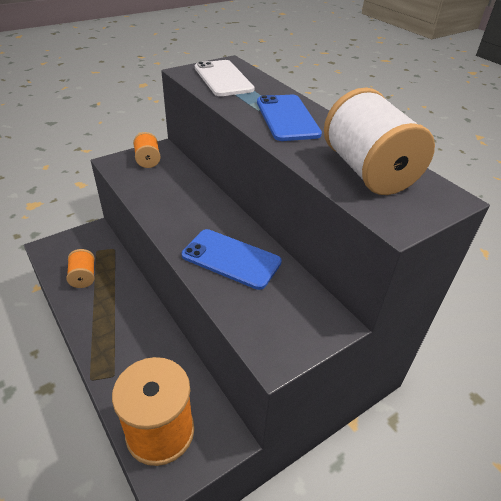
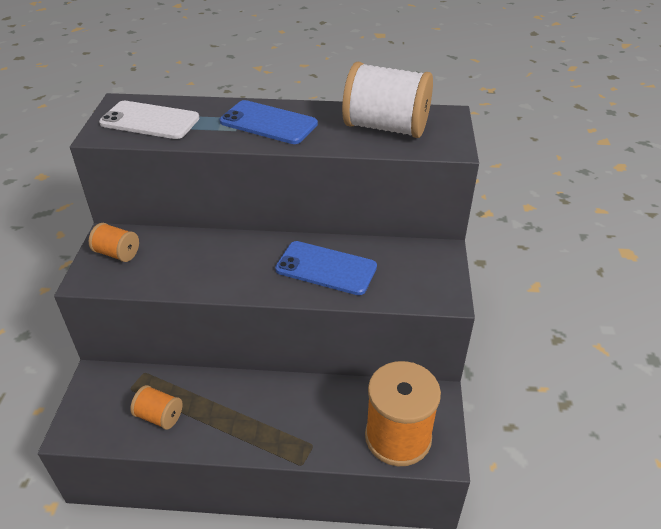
camera: 50 degrees left, 0 degrees up
blue phone [182,229,282,290] -> blue phone turned 45 degrees clockwise [275,241,377,295]

